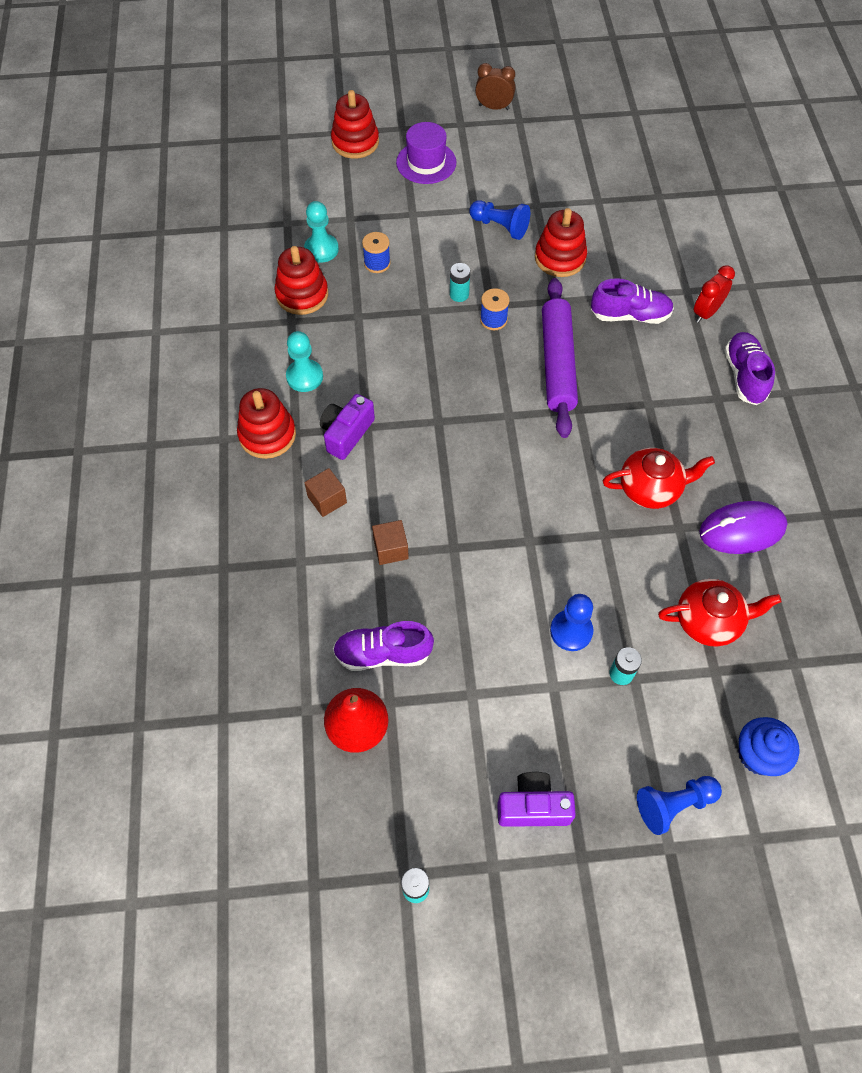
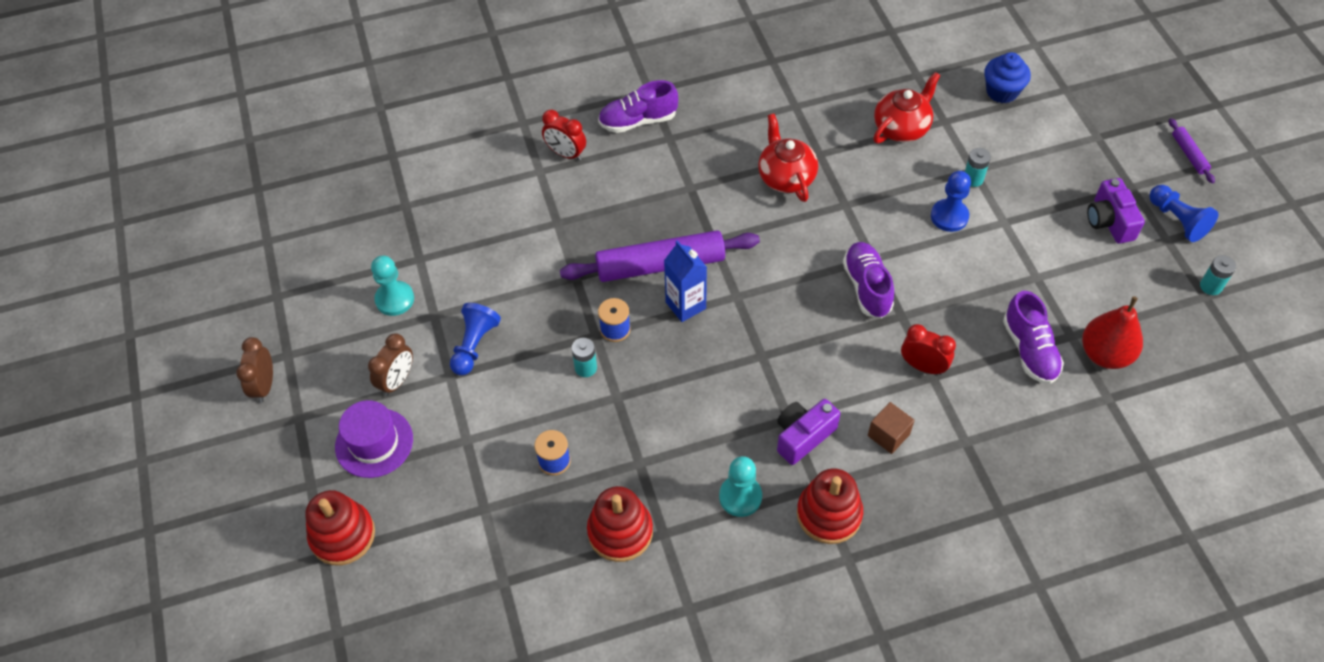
camera: 100 degrees left, 5 degrees down
turquoise pawn [304,201,339,263] -> turquoise pawn moved to [371,256,414,316]
purple camera [320,394,375,460] -> purple camera turned 120 degrees clockwise [777,399,840,465]
brown cube [372,520,409,565] -> red clock [901,324,956,375]
red stacking toy [535,208,587,277] -> none
purple shoe [591,278,674,324] -> purple shoe moved to [843,242,894,318]
blue pawn [637,776,722,835] -> blue pawn moved to [1149,185,1218,242]
red teapot [658,579,781,647] -> red teapot turned 60 degrees clockwise [873,72,940,144]
purple mouse [699,501,787,554] -> none
none -> brown clock [368,333,413,396]
none -> blue carton [664,240,707,322]
none -> purple rolling pin [1169,118,1215,184]

